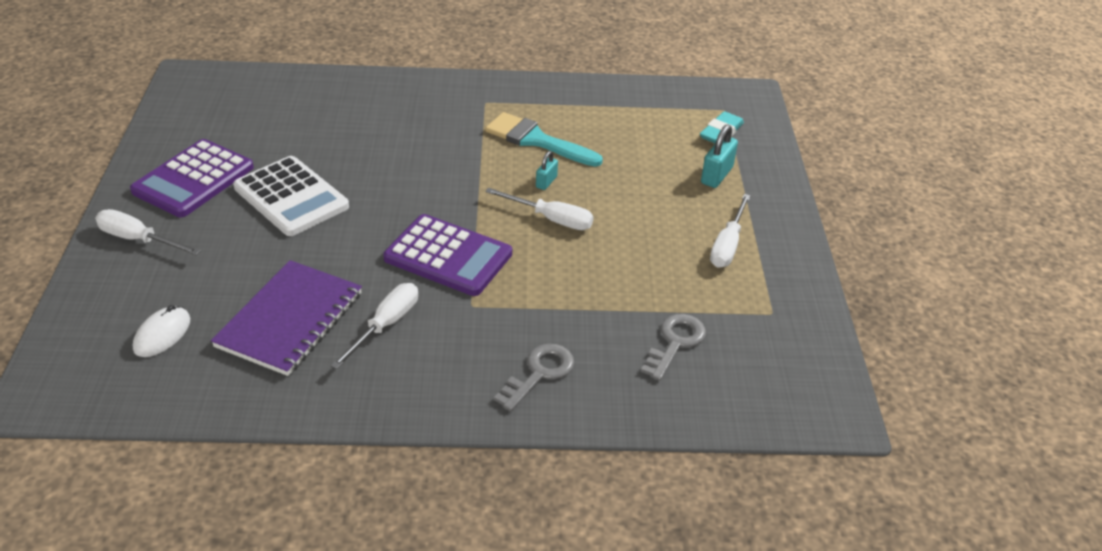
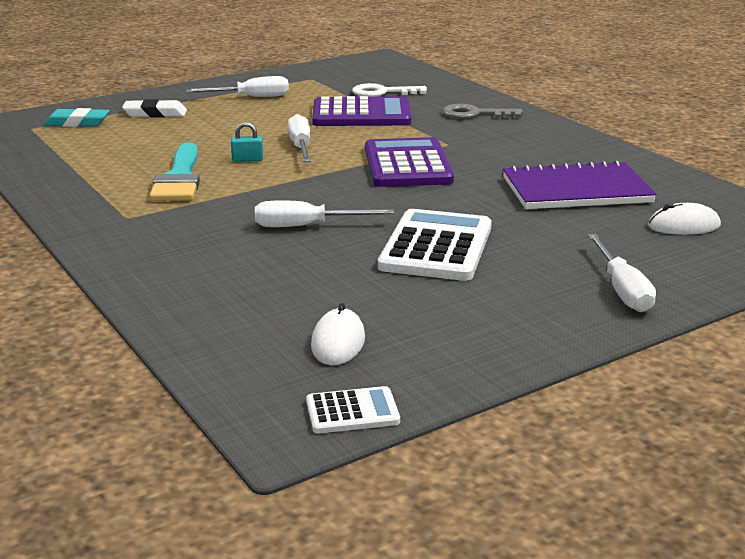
camera: 120 degrees left, 15 degrees down
purple calculator [130,139,254,217] -> purple calculator moved to [312,96,411,126]
white screwdriver [330,283,418,369] -> white screwdriver moved to [255,200,394,227]
grey key [641,314,706,381] -> white key [352,83,427,97]
turquoise padlock [701,124,738,188] -> white eraser [122,99,187,118]
none -> white calculator [306,386,400,434]
none -> white mouse [311,303,365,365]

